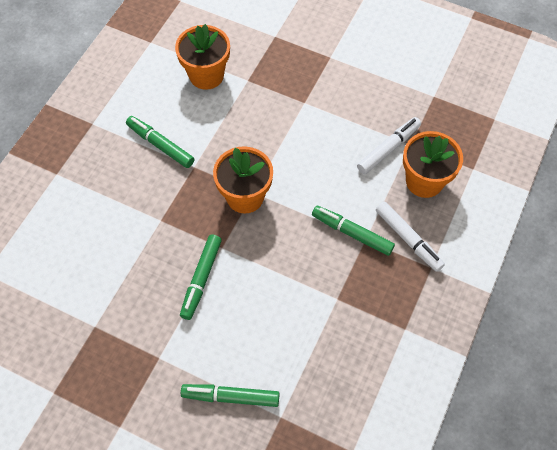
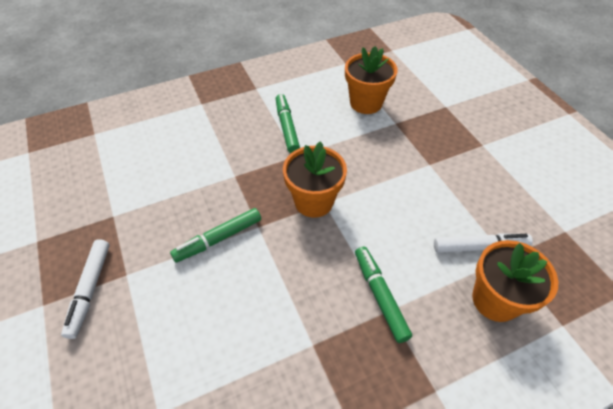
camera: 40 degrees right, 10 degrees down
green marker [181,384,280,407] -> none
white marker [376,202,445,272] -> white marker moved to [61,239,109,339]

